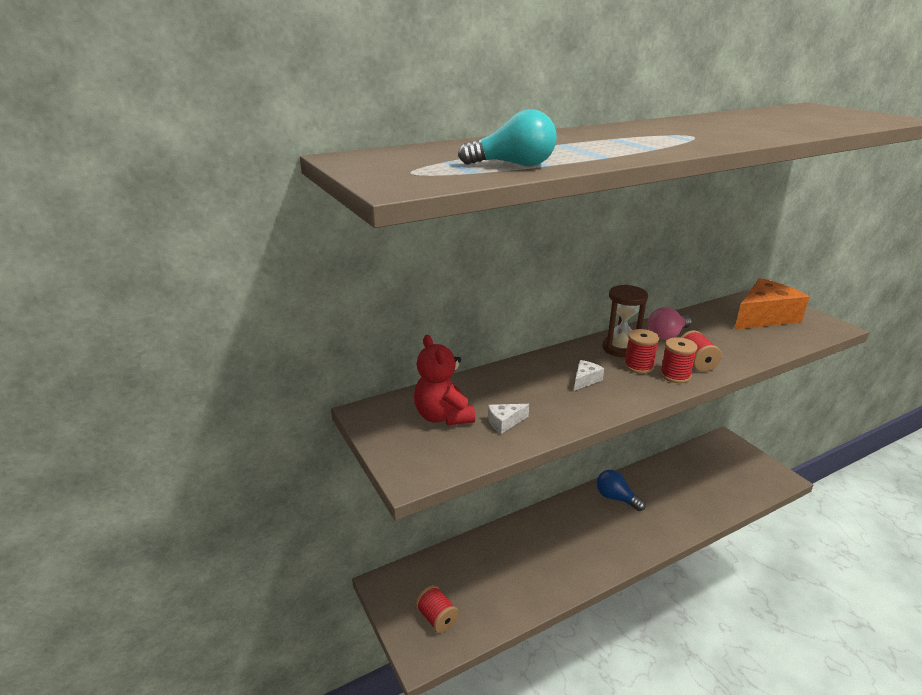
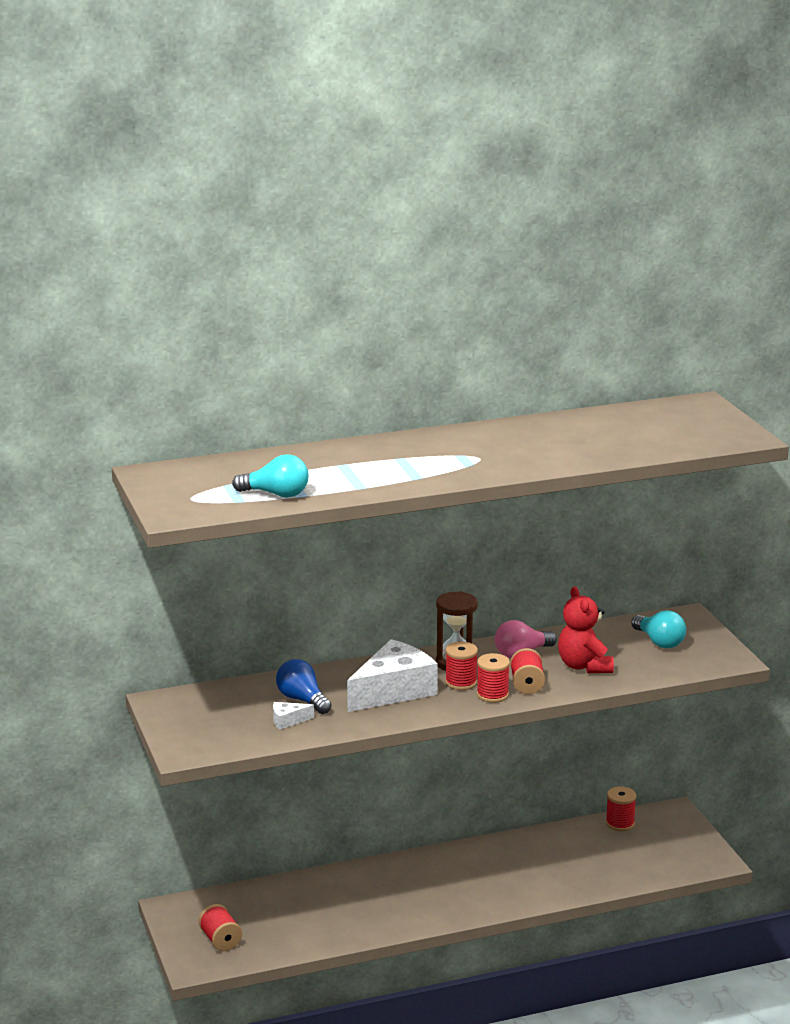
camera: 10 degrees right, 5 degrees down
red teddy bear [414,335,475,426] -> red teddy bear moved to [558,586,614,673]
white cheese [574,360,604,391] -> white cheese [347,639,438,712], size x2.39
blue light bulb [596,470,646,511] -> blue light bulb moved to [276,659,332,714]
orange cheese [734,278,809,330] -> turquoise light bulb [631,610,686,648]
none -> red spool [606,786,636,831]

